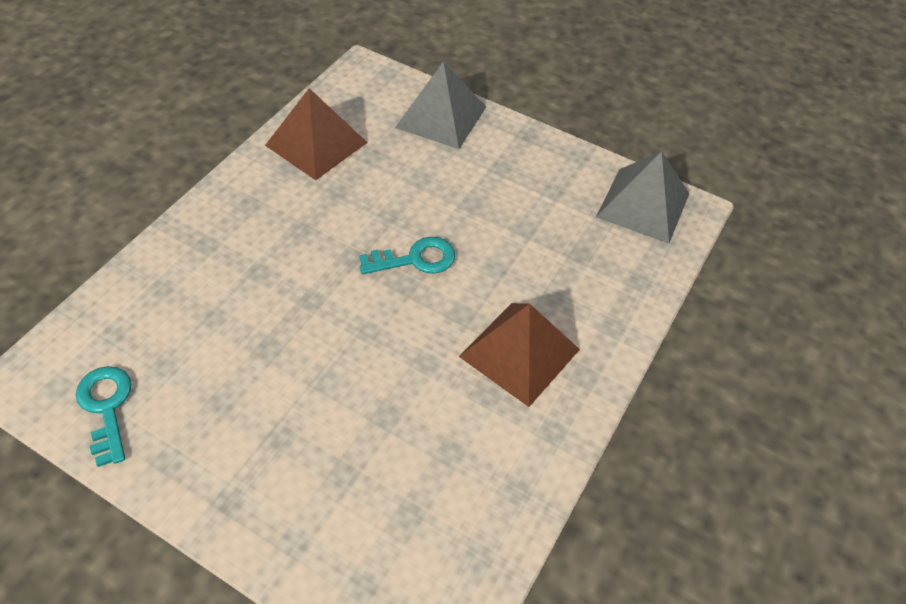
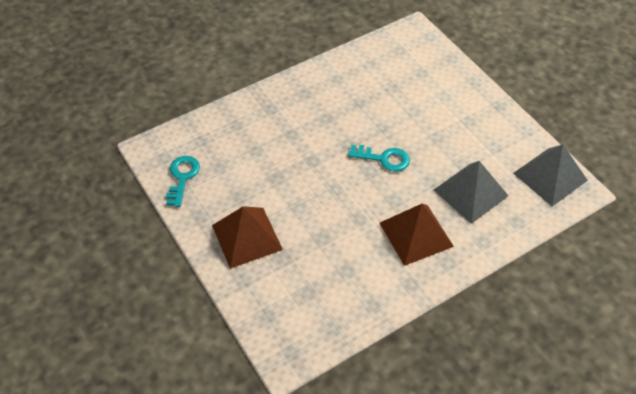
camera: 30 degrees right, 0 degrees up
brown pyramid [265,88,368,180] -> brown pyramid moved to [212,206,283,269]
grey pyramid [395,62,486,149] -> grey pyramid moved to [434,161,509,224]

